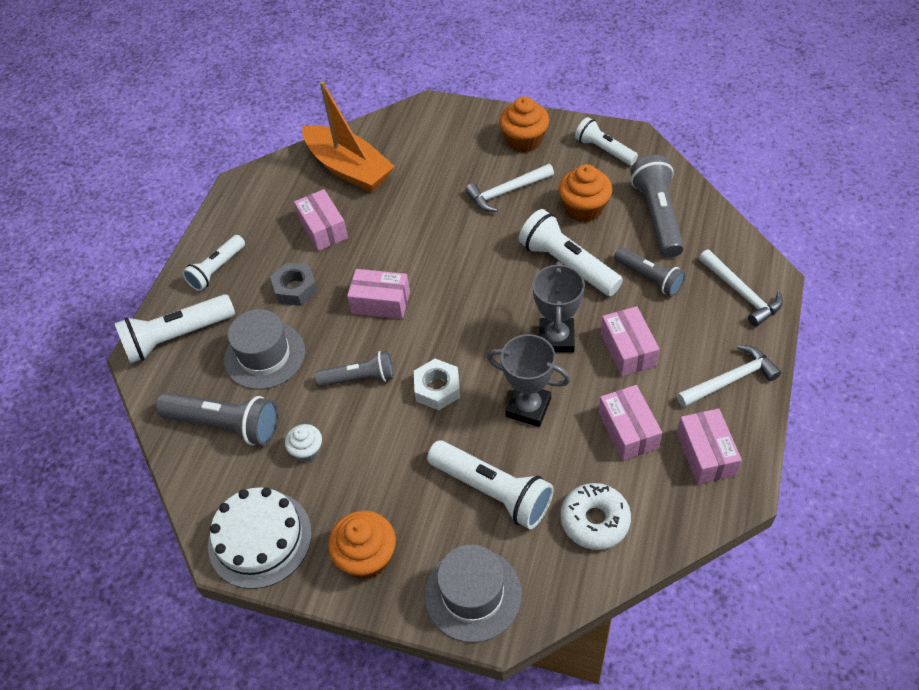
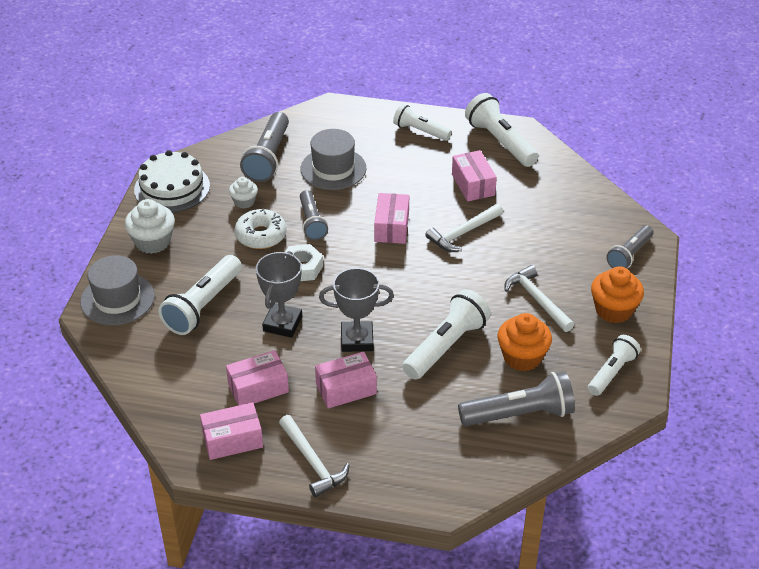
camera: 80 degrees right, 10 degrees down
white flashlight [114,294,235,363] -> white flashlight moved to [465,93,539,167]
grey nut [270,263,318,306] -> none
pink box [294,189,348,251] -> pink box turned 75 degrees counterclockwise [452,150,497,201]
orange boat [302,81,395,192] -> none
orange cupcake [328,511,396,579] -> white cupcake [125,199,175,254]
white donut [560,483,631,550] -> white donut moved to [234,209,287,249]
grey flashlight [614,247,685,296] -> grey flashlight moved to [606,225,653,269]
white hammer [699,249,783,327] -> white hammer moved to [425,204,503,252]

